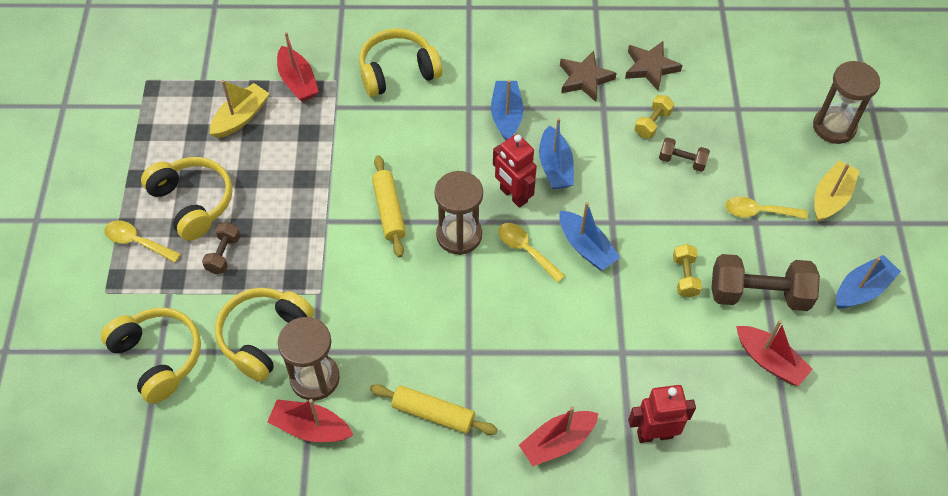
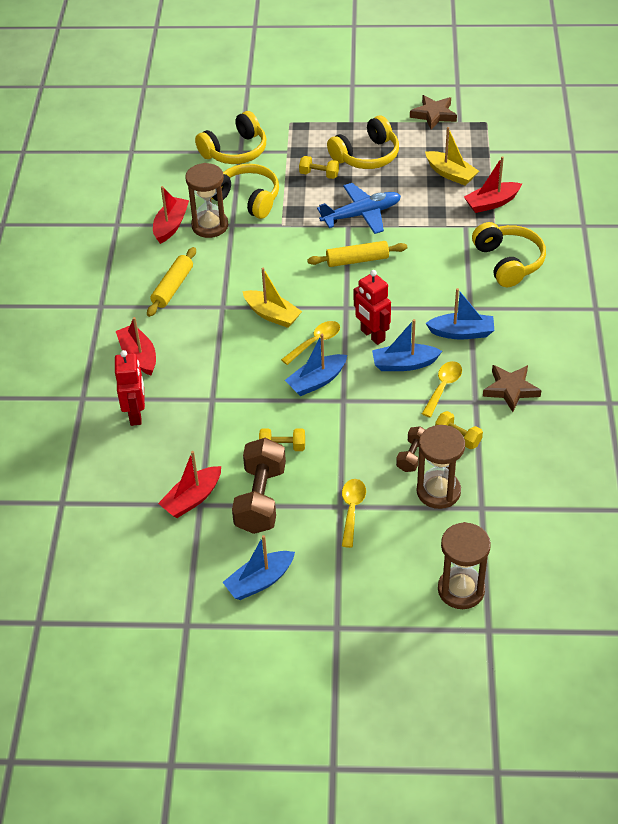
camera: 95 degrees right, 10 degrees down
yellow spoon [104,220,181,263] -> yellow spoon moved to [422,361,462,417]
brown dumbbell [202,222,241,274] -> yellow dumbbell [299,156,339,179]
brown hourglass [434,171,483,255] -> brown hourglass moved to [417,425,465,509]
red robot [493,134,537,208] -> red robot turned 90 degrees counterclockwise [354,270,391,345]
brown star [625,41,682,91] -> brown star moved to [410,95,457,130]
yellow boat [814,161,860,222] -> yellow boat moved to [242,268,302,328]
blue boat [836,255,901,308] -> blue boat turned 90 degrees clockwise [222,535,295,600]
none -> blue plane [317,183,401,234]

